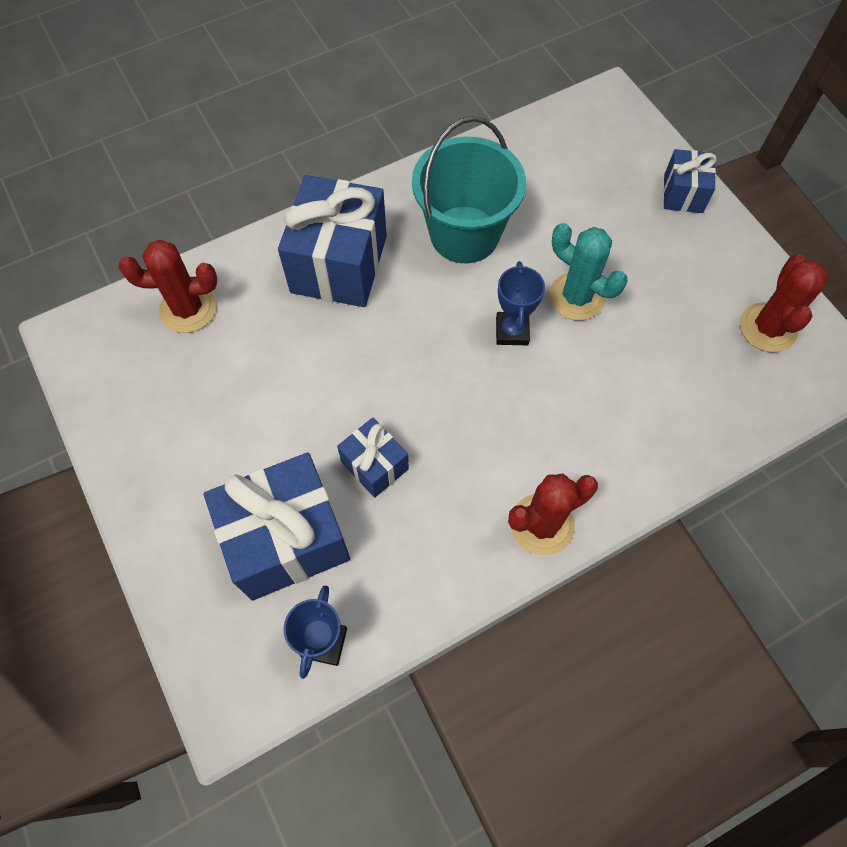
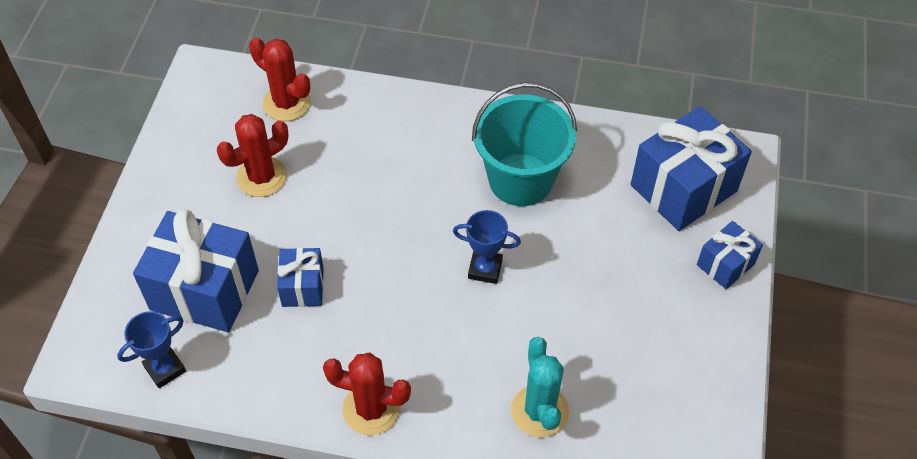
camera: 40 degrees right, 10 degrees down
blue gift [278,175,387,307] -> blue gift moved to [631,106,752,231]
blue trophy [496,261,545,345] -> blue trophy turned 60 degrees clockwise [453,210,521,284]
turquoise cactus [549,223,627,321] -> turquoise cactus moved to [511,337,569,437]
red cactus [740,254,828,352] -> red cactus moved to [217,114,289,197]

